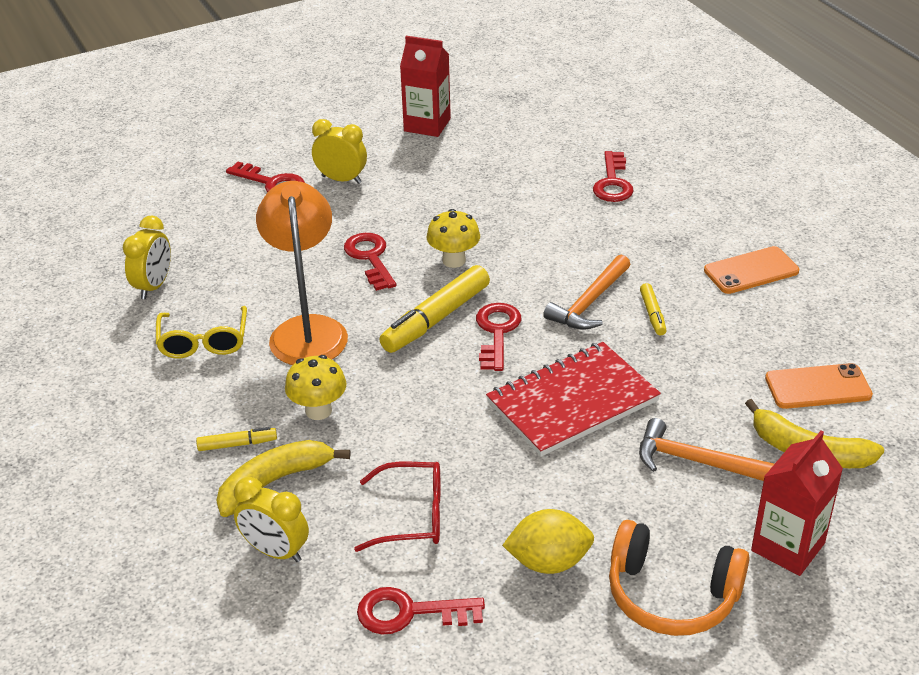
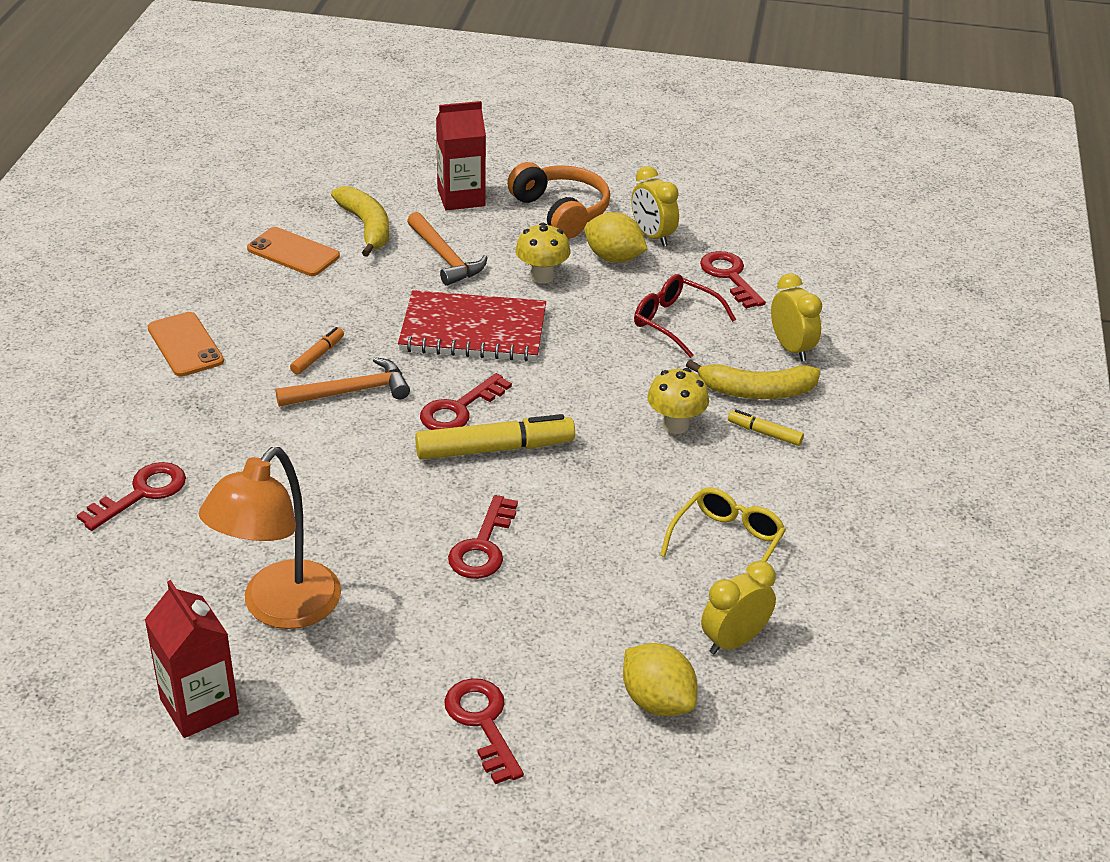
camera: 145 degrees left, 0 degrees up
orange lamp [256,181,348,365] -> orange lamp moved to [199,447,341,629]
yellow clock [312,119,367,184] -> yellow clock moved to [631,166,679,246]
red key [357,587,485,635] -> red key turned 150 degrees counterclockwise [700,251,766,309]
yellow mushroom [427,209,480,268] -> yellow mushroom moved to [515,223,571,283]
yellow marker [640,283,667,336] -> orange marker [290,327,344,375]
orange phone [704,246,799,294] -> orange phone turned 45 degrees clockwise [148,312,224,377]
none -> yellow lemon [623,643,698,716]

